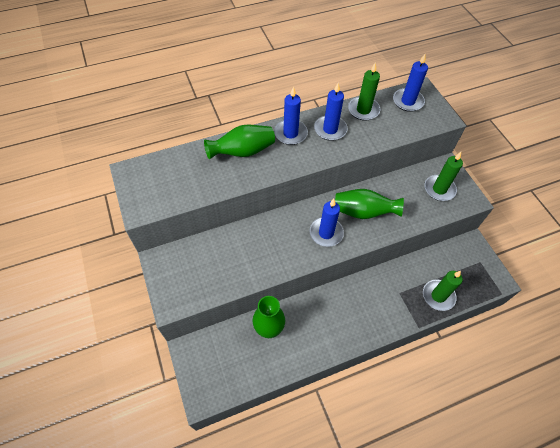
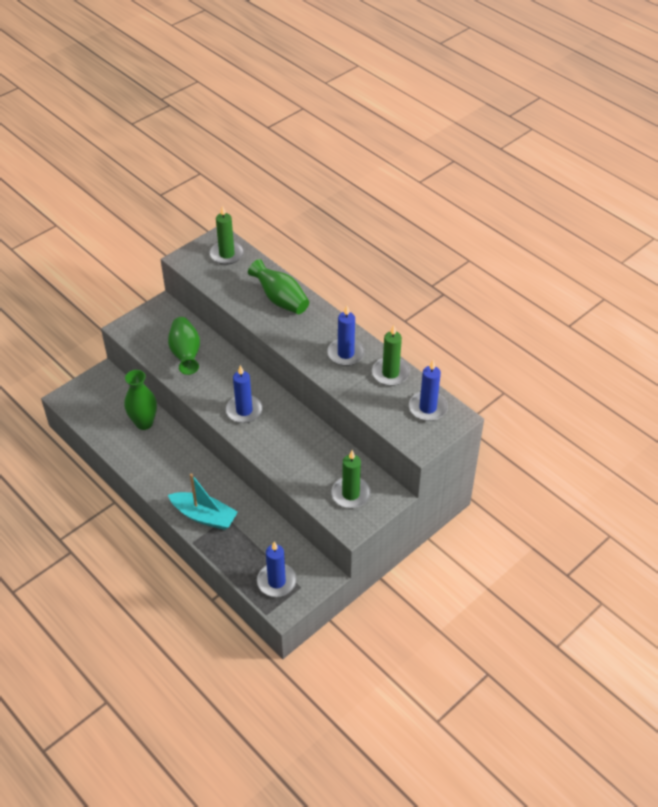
camera: 70 degrees right, 10 degrees down
blue candle [274,86,308,145] -> blue candle moved to [257,542,297,597]
green vase [335,189,404,219] -> green vase moved to [168,317,200,375]
green candle [423,271,463,311] -> green candle moved to [209,205,244,265]
none -> turquoise boat [168,473,238,530]

